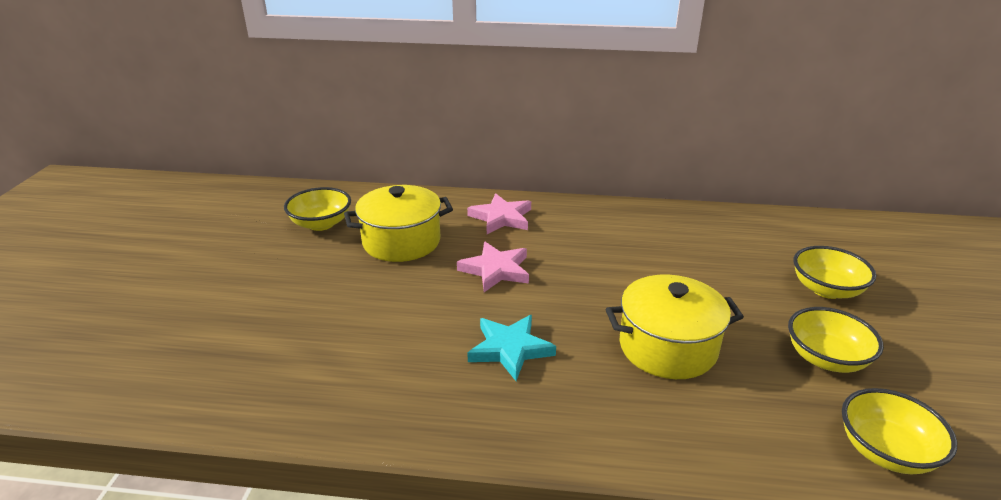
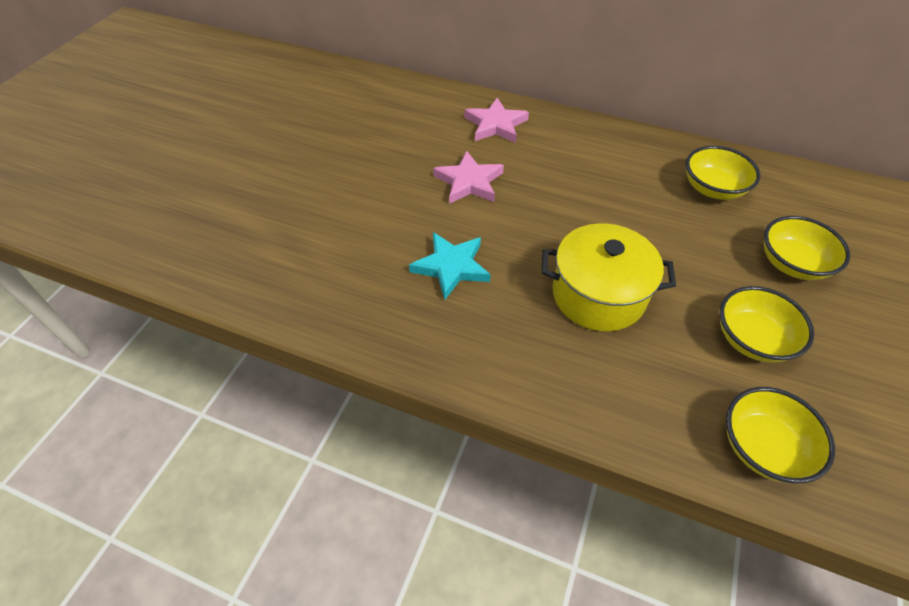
camera: 15 degrees right, 20 degrees up
yellow bowl [284,187,351,231] -> yellow bowl moved to [686,146,760,200]
yellow pot [344,185,453,262] -> none

